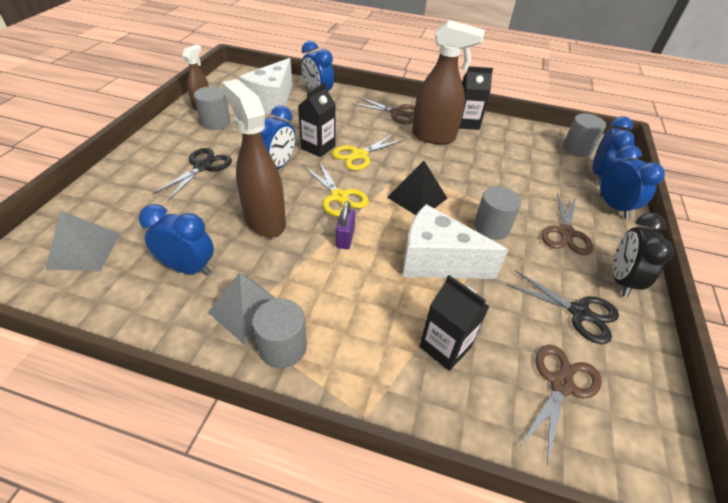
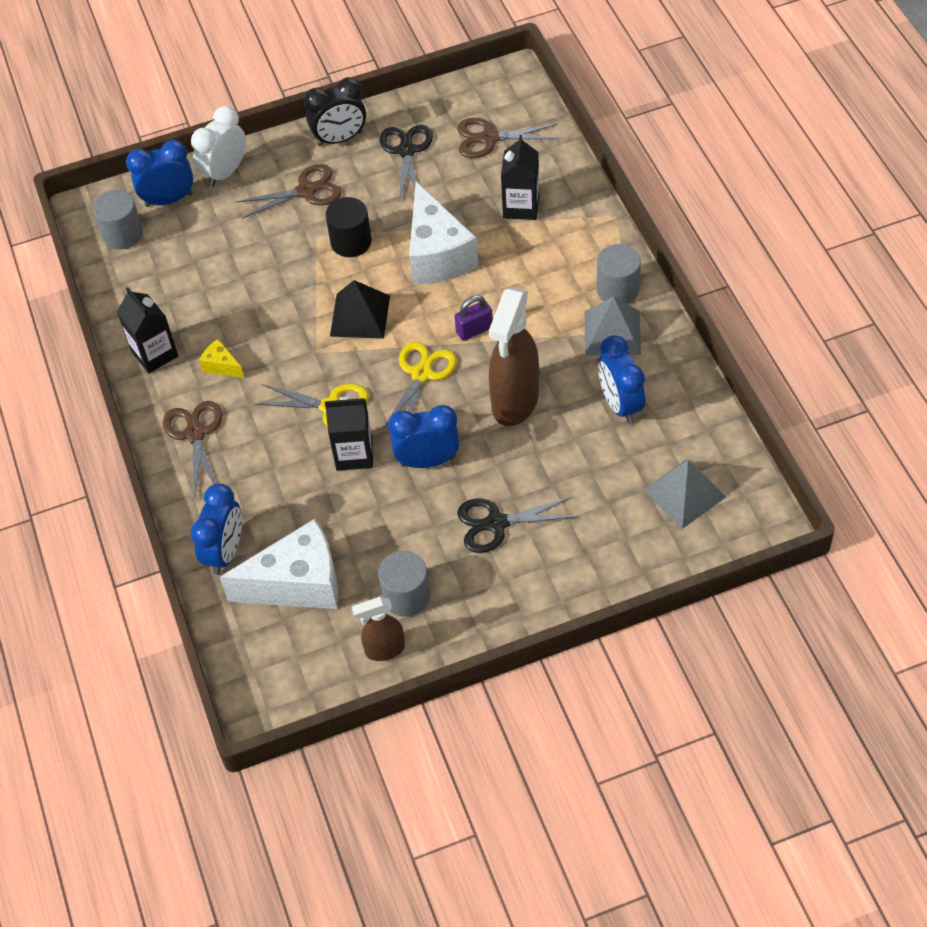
camera: 120 degrees left, 10 degrees up
brown spray bottle [412,20,485,145] -> yellow cheese [199,339,244,378]
grey cylinder [474,186,522,240] -> black cylinder [326,197,372,257]
blue clock [600,145,665,219] -> white clock [191,106,246,187]

